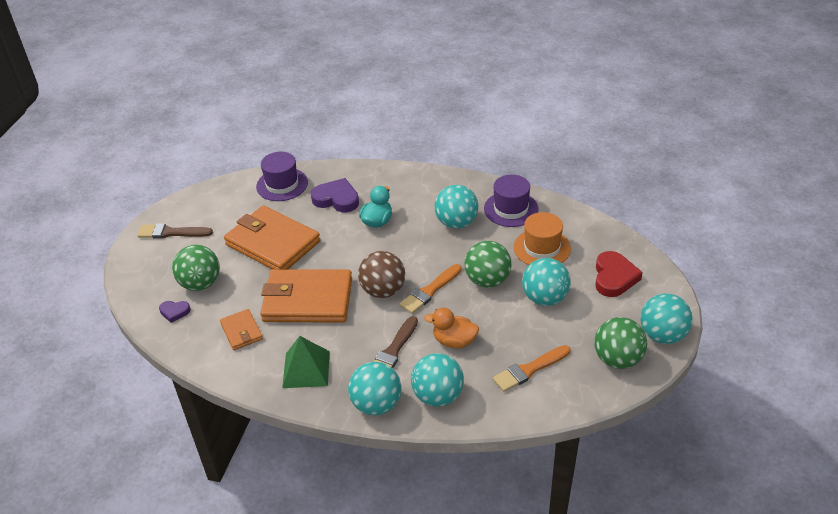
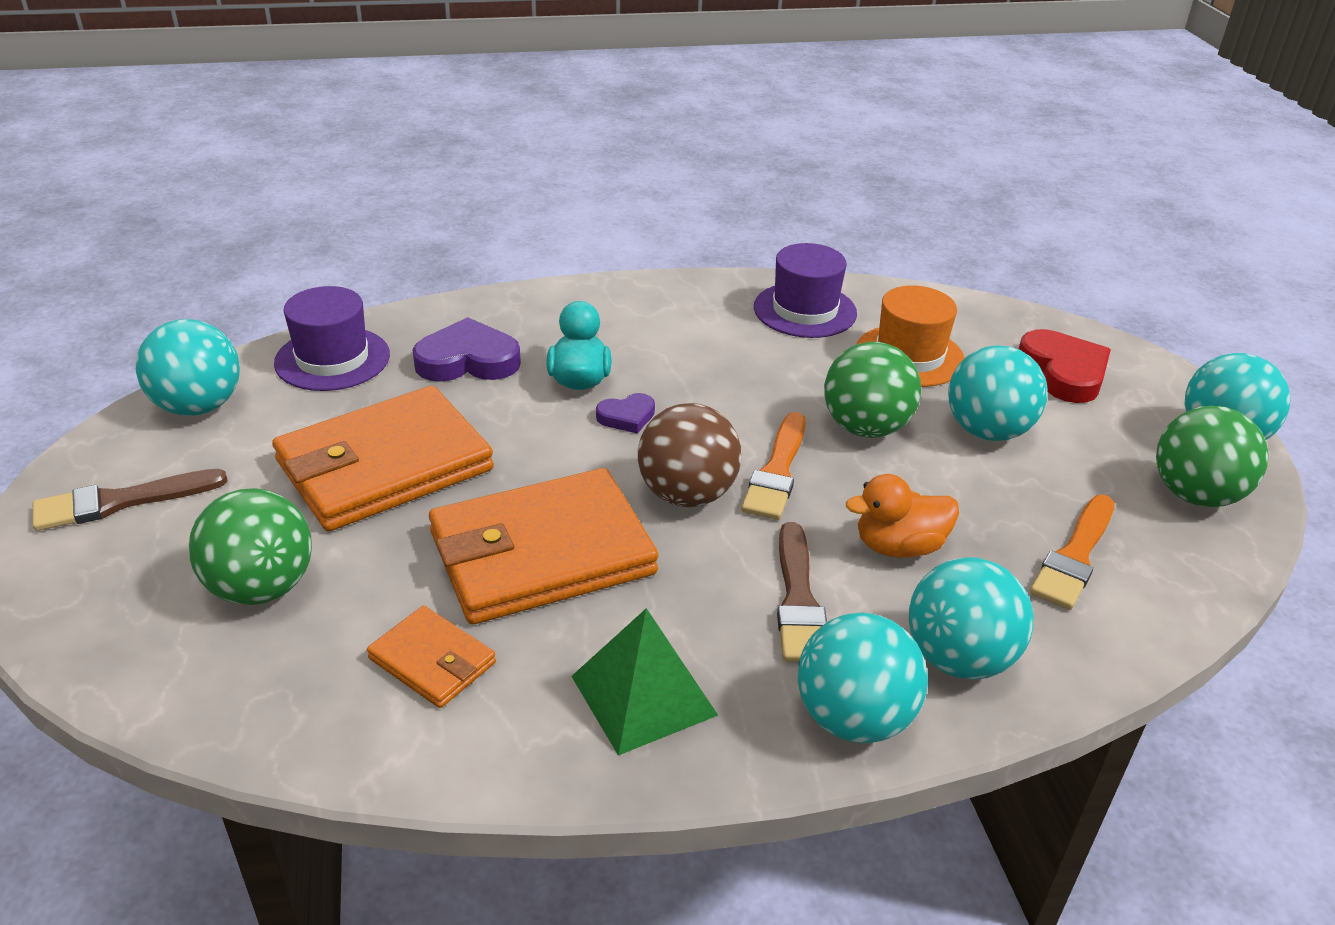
camera: 30 degrees left, 5 degrees down
purple heart [159,301,190,323] -> purple heart moved to [596,393,655,434]
orange wallet [224,205,320,269] -> orange wallet turned 45 degrees counterclockwise [272,386,494,531]
turquoise ball [435,185,478,228] -> turquoise ball moved to [136,319,240,416]

